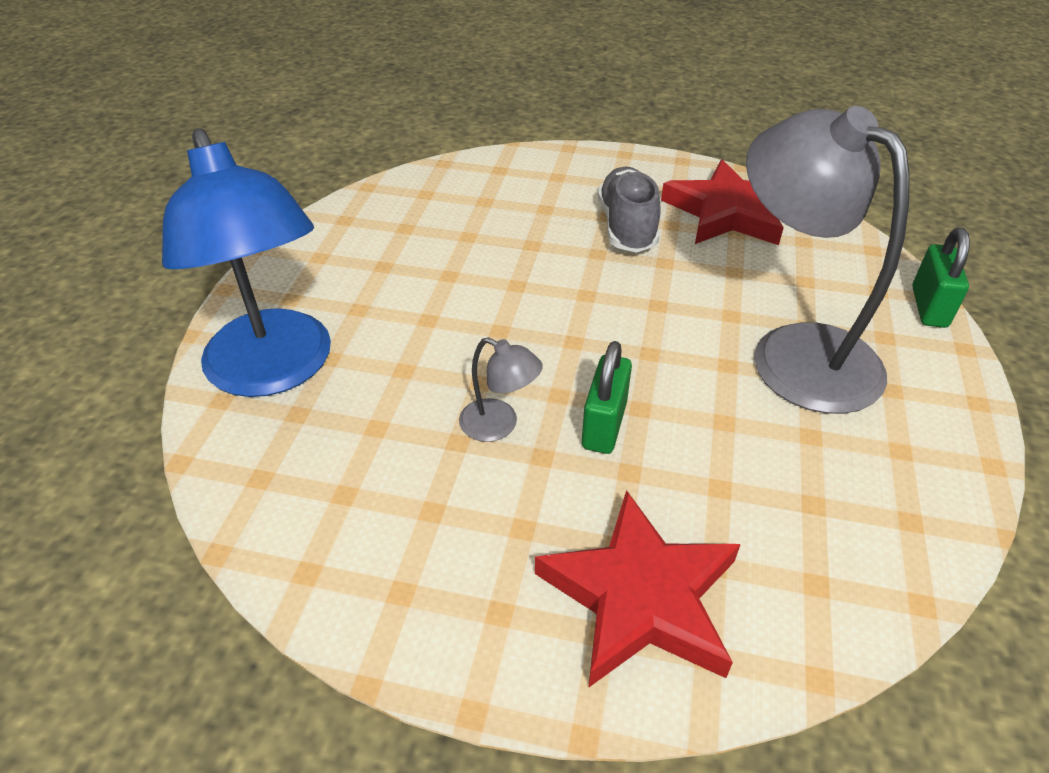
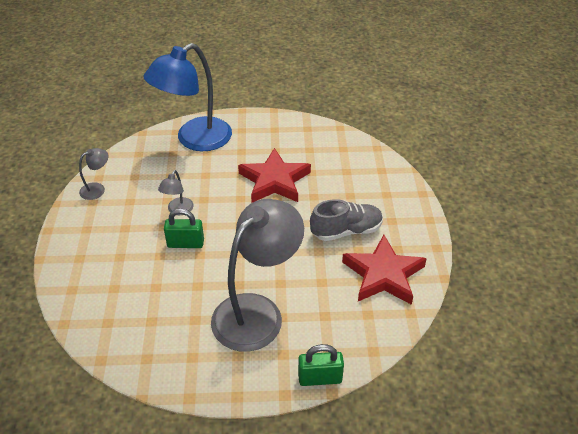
camera: 75 degrees right, 0 degrees up
red star [535,490,741,688] -> red star moved to [238,148,311,203]
none -> grey lamp [79,148,108,200]

